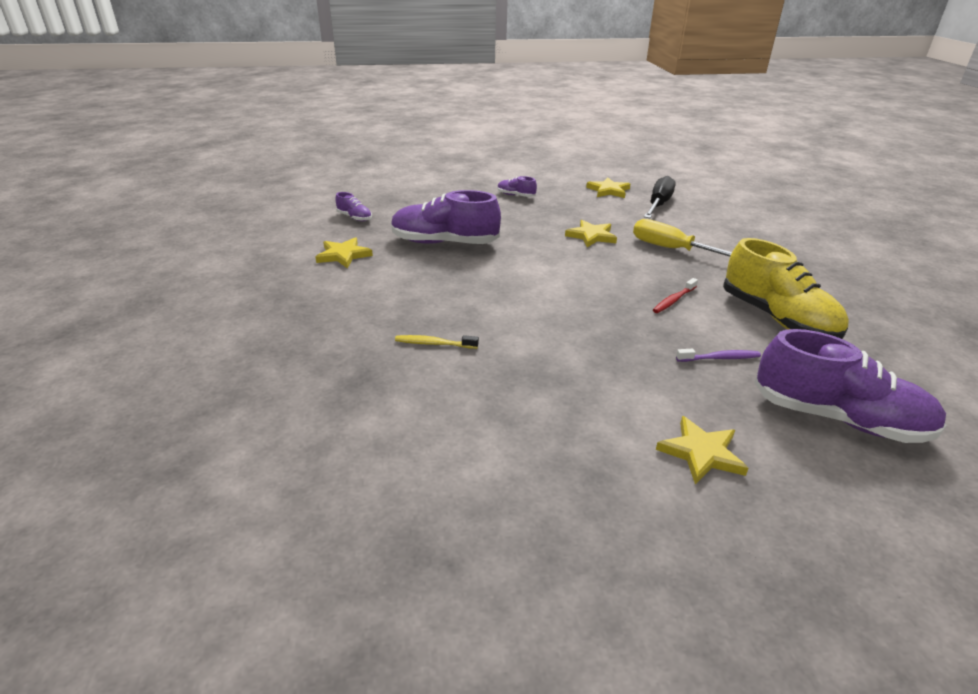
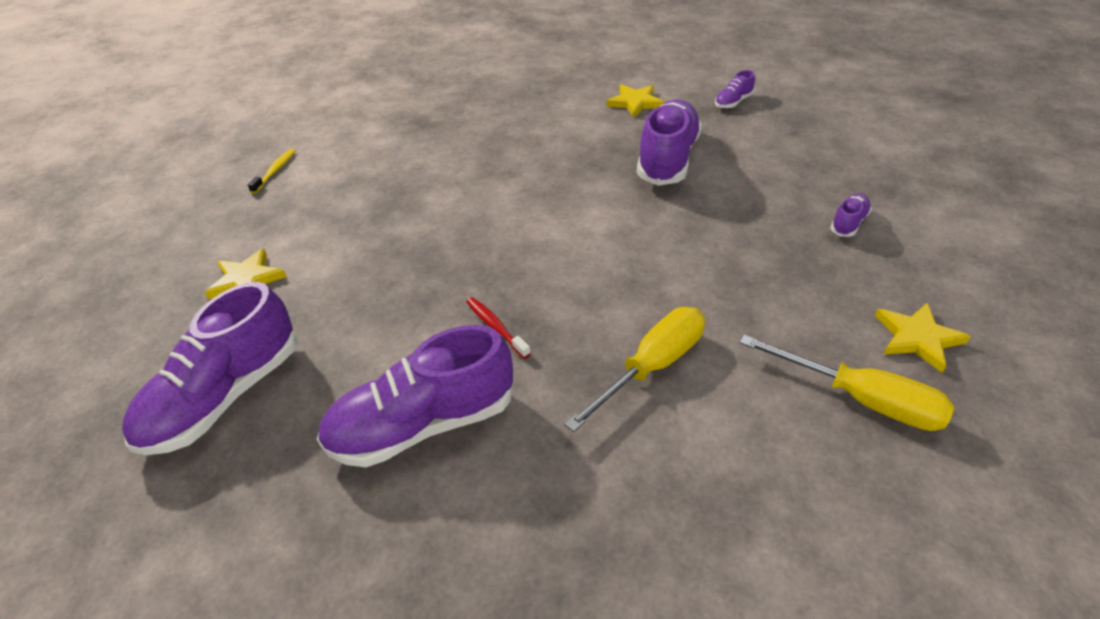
camera: 100 degrees right, 10 degrees up
yellow toothbrush [395,335,479,349] -> yellow toothbrush moved to [248,148,296,194]
yellow star [565,220,617,247] -> none
black screwdriver [644,176,676,218] -> yellow screwdriver [739,335,954,431]
purple toothbrush [676,349,761,362] -> none
yellow shoe [723,238,849,339] -> purple shoe [317,325,513,467]

